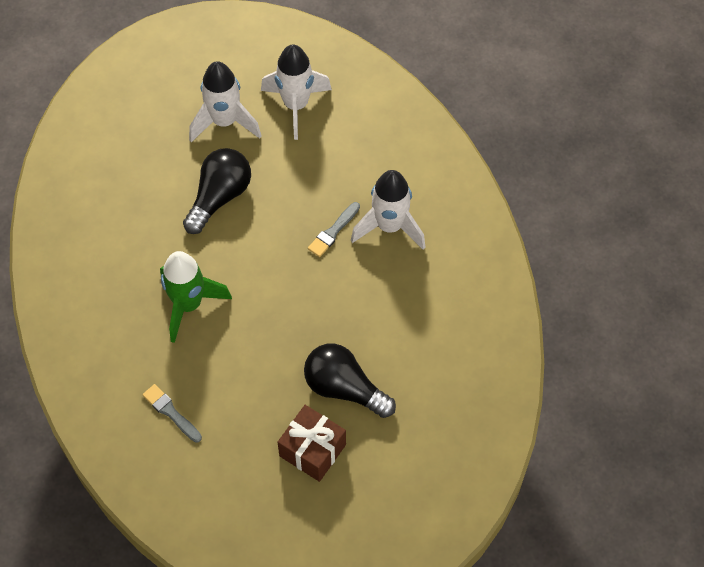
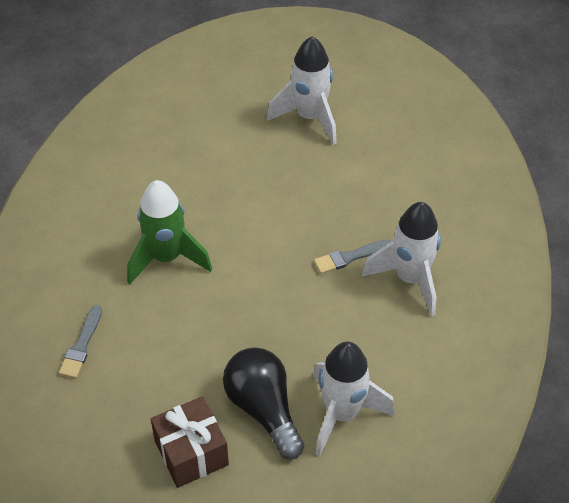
camera: 30 degrees right, 10 degrees down
grey brush [143,384,202,443] -> grey brush turned 150 degrees counterclockwise [59,305,102,378]
black light bulb [183,148,251,234] -> none
white rocket [261,44,332,140] -> white rocket moved to [313,341,395,456]

